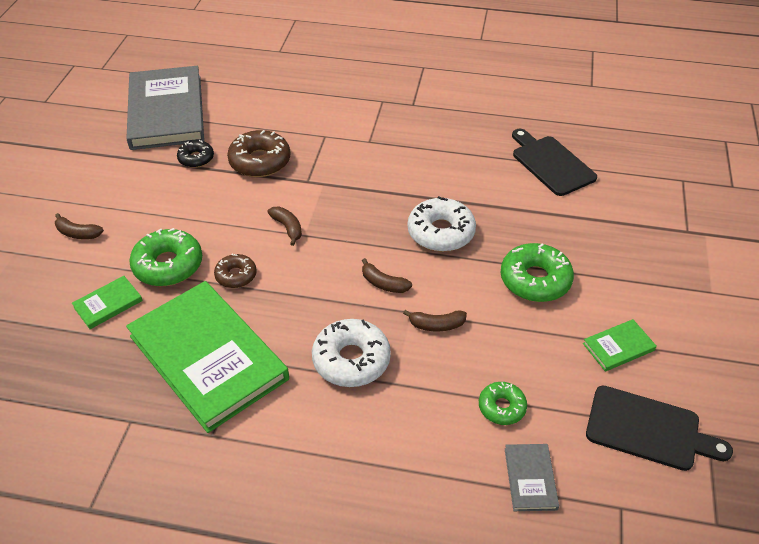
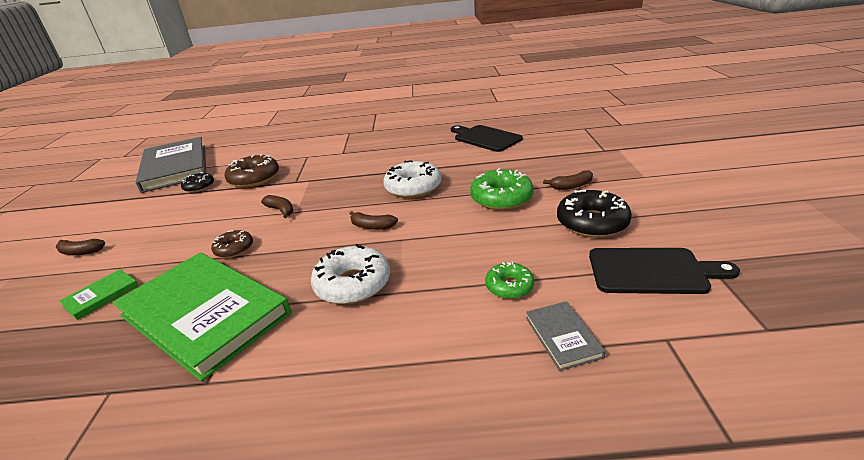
camera: 10 degrees left, 15 degrees down
green donut [129,228,202,286] -> none
brown banana [403,310,467,331] -> brown banana moved to [543,171,593,190]
green book [583,319,657,372] -> black donut [557,190,632,238]

